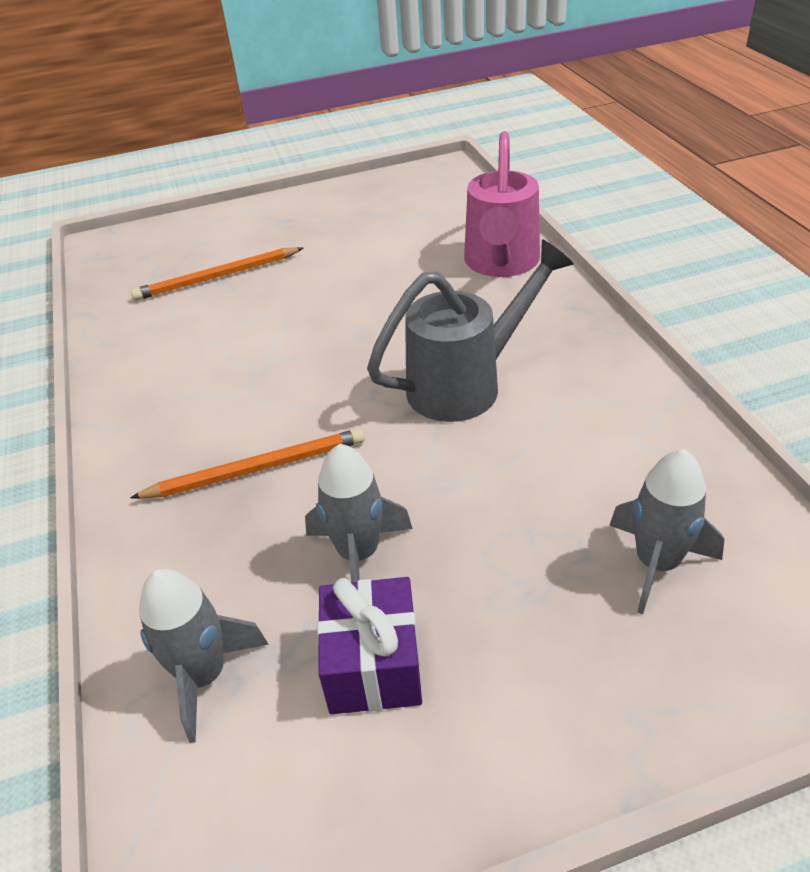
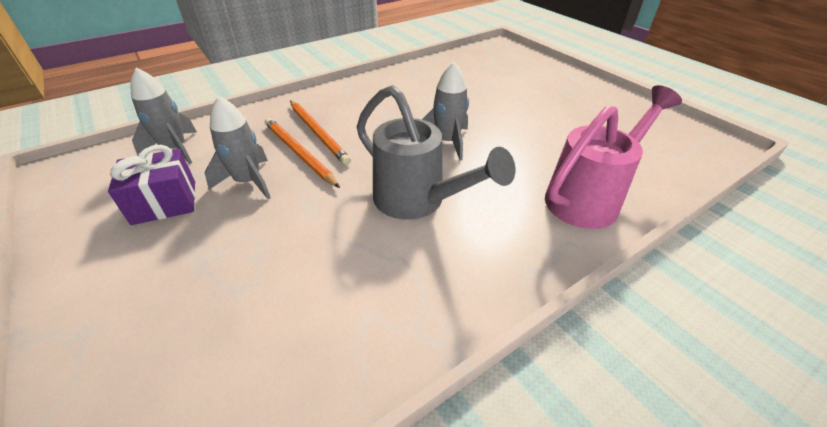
camera: 70 degrees right, 0 degrees up
orange pencil [131,247,303,301] -> orange pencil moved to [265,118,340,188]
pink watering can [464,131,540,277] -> pink watering can turned 150 degrees clockwise [545,85,682,229]
grey rocket [609,449,724,614] -> grey rocket moved to [422,62,469,161]

